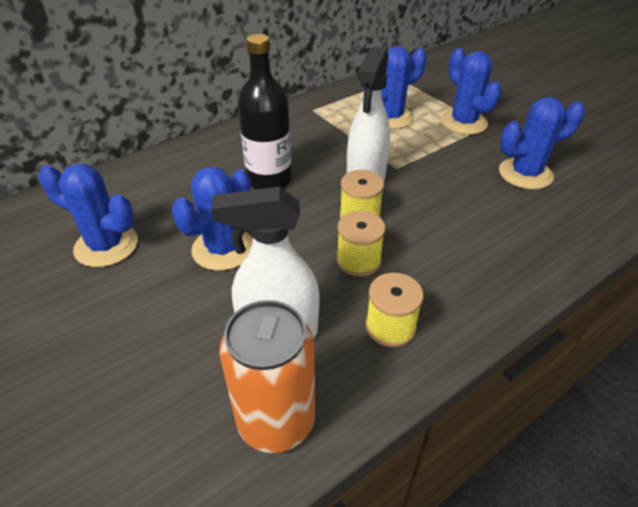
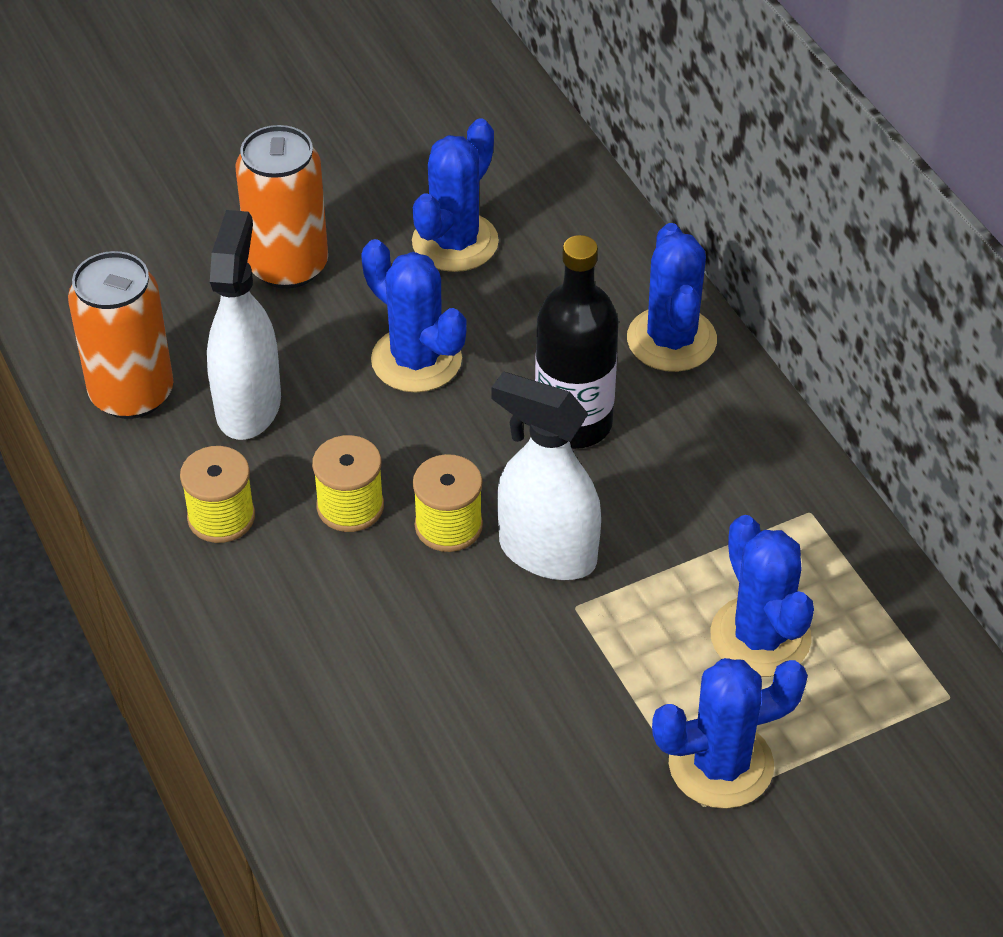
camera: 100 degrees right, 5 degrees up
blue cactus [499,97,585,190] -> blue cactus moved to [627,223,717,372]
none -> orange can [235,125,328,289]

